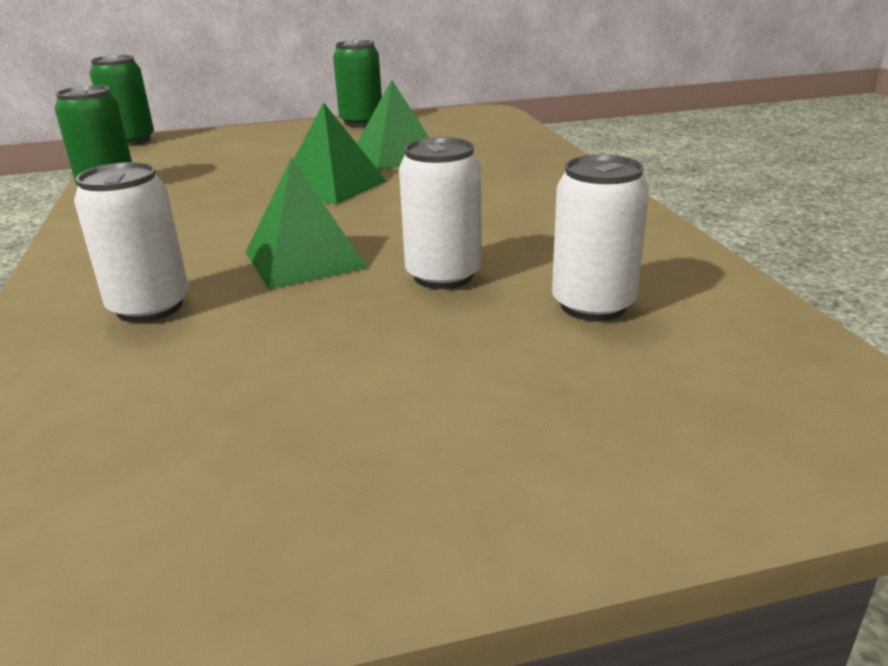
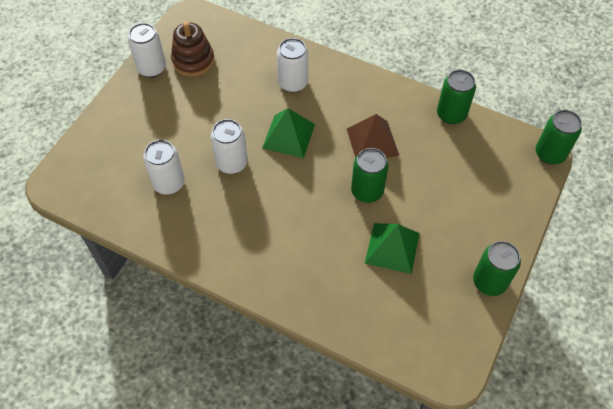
camera: 130 degrees right, 30 degrees up
green pyramid [294,102,386,204] -> green can [351,148,389,203]
none -> white can [128,23,166,77]
none -> brown stacking toy [171,22,214,77]
none -> brown pyramid [347,114,399,158]

